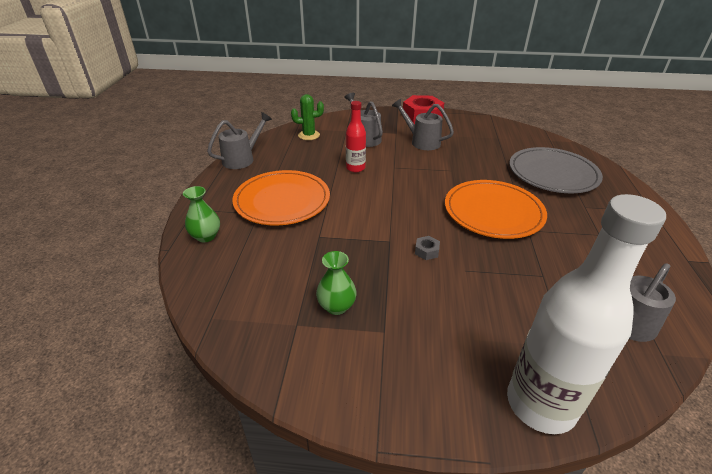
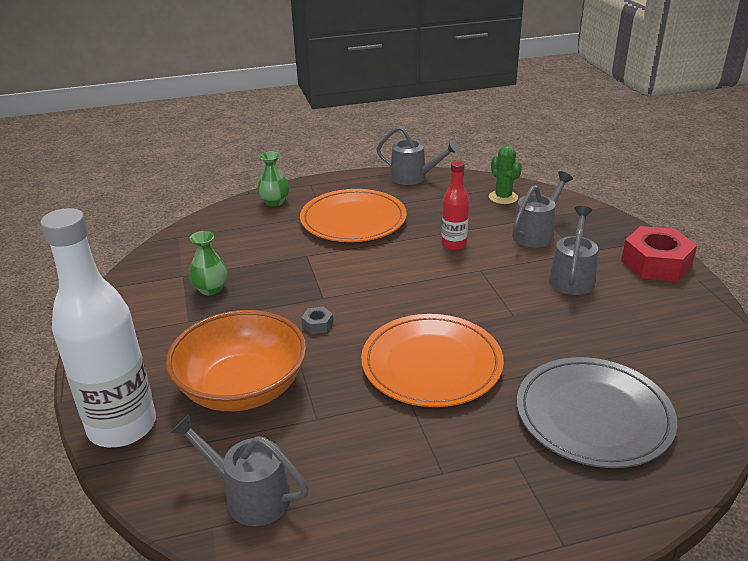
camera: 70 degrees right, 5 degrees down
none -> orange bowl [166,310,307,411]

